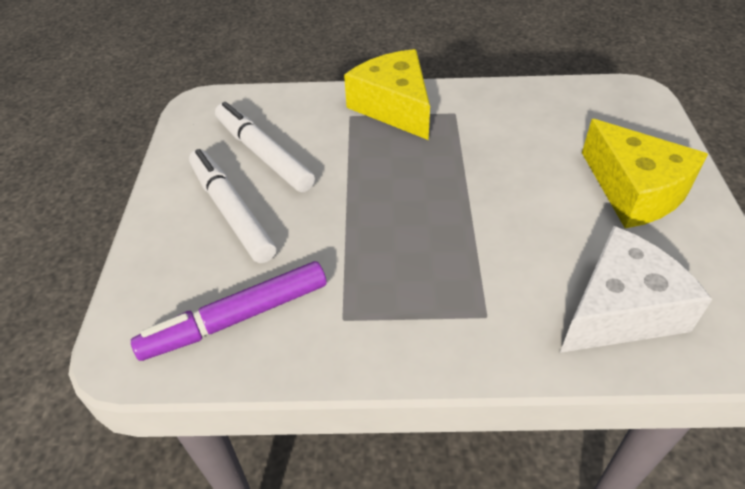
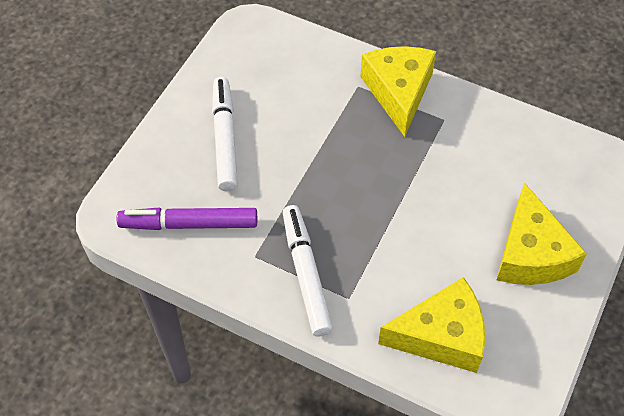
camera: 25 degrees right, 10 degrees up
white marker [215,102,315,192] -> white marker moved to [283,205,333,337]
white cheese [560,226,712,353] -> yellow cheese [378,277,485,373]

